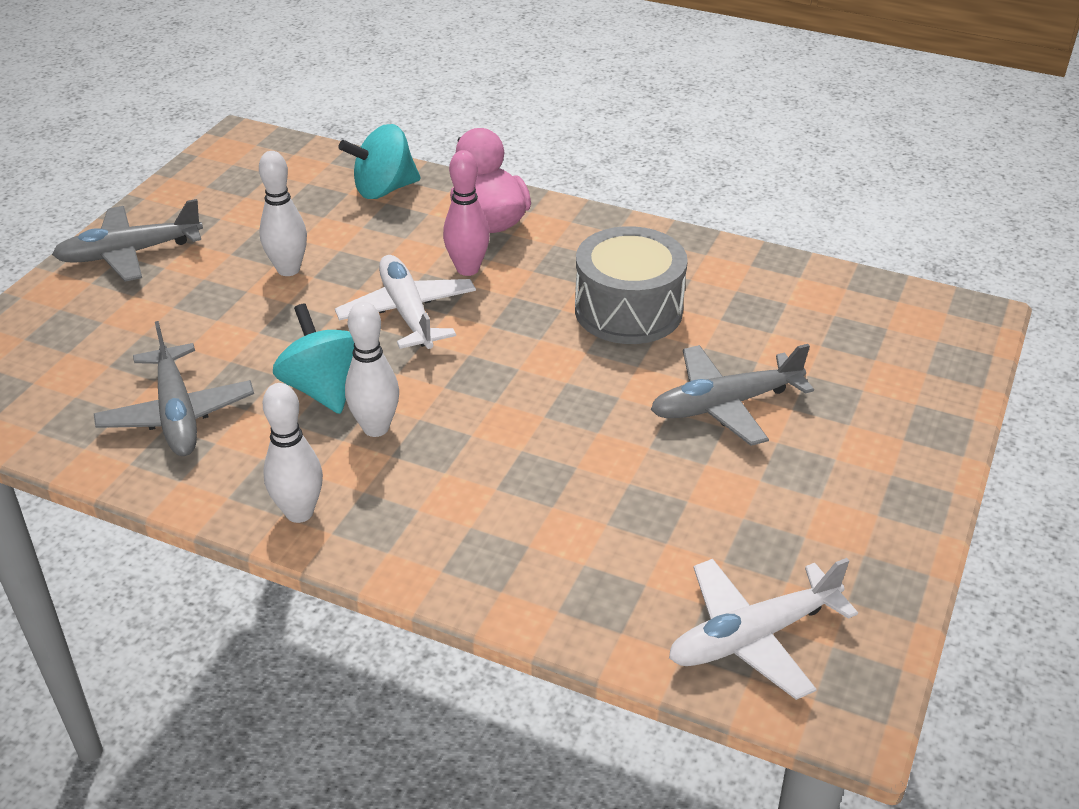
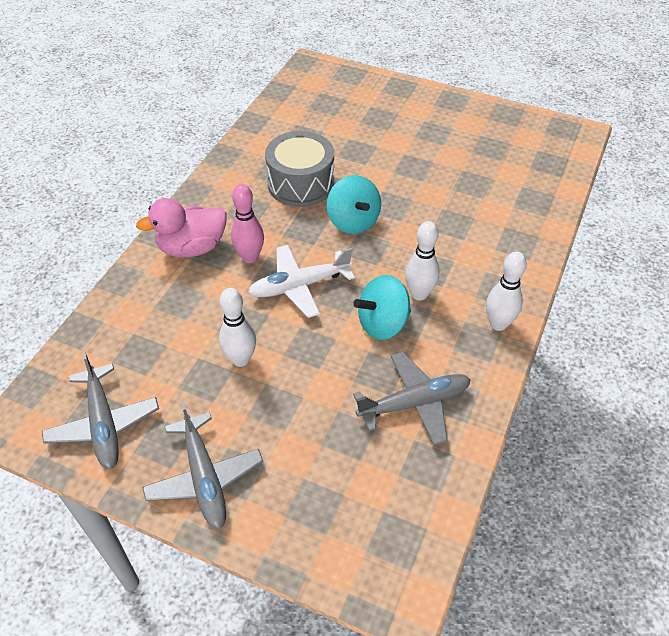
camera: 90 degrees left, 10 degrees up
turquoise spinning top [339,124,421,199] -> turquoise spinning top moved to [327,175,381,234]
grey plane [651,344,814,446] -> grey plane moved to [42,352,159,470]
white plane [669,558,858,700] -> none

